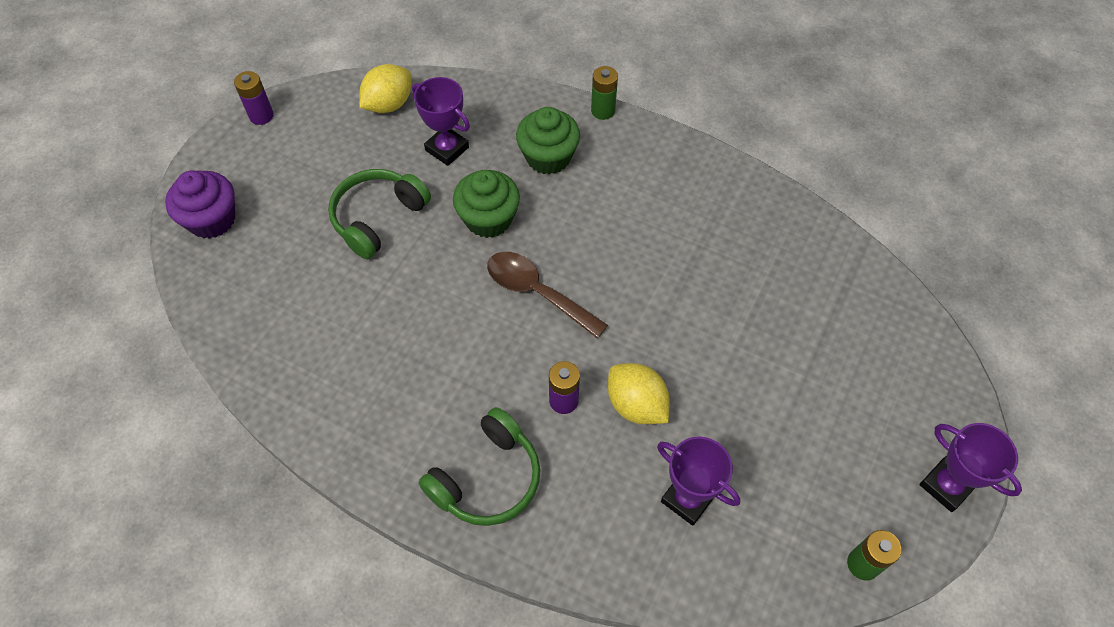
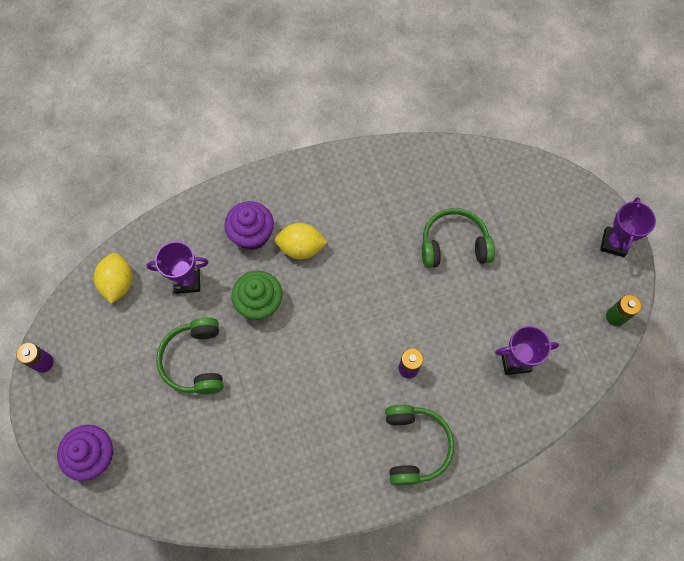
camera: 45 degrees left, 10 degrees up
brown spoon [487,252,608,339] -> none
green cupcake [516,107,580,175] -> purple cupcake [224,201,274,250]
green battery [591,66,618,120] -> none
yellow lemon [608,363,669,424] -> yellow lemon moved to [275,223,328,259]
purple trophy [919,423,1022,512] -> purple trophy turned 75 degrees counterclockwise [600,197,656,257]
none -> green headphones [422,208,495,268]

